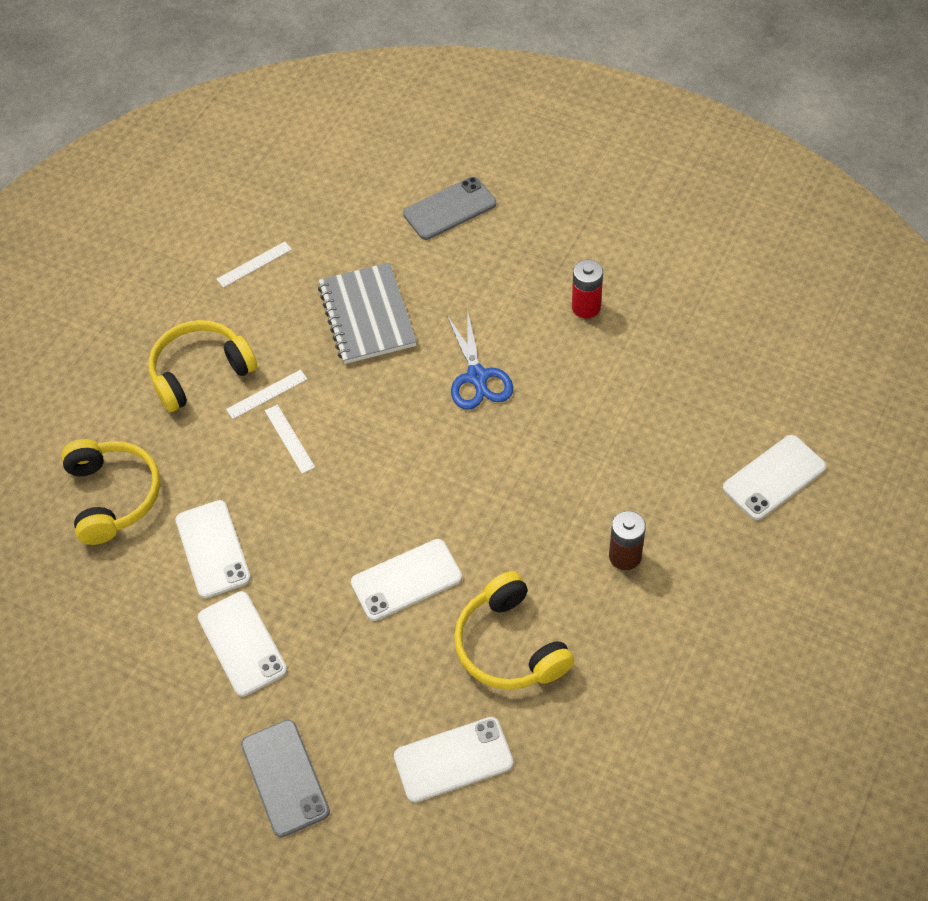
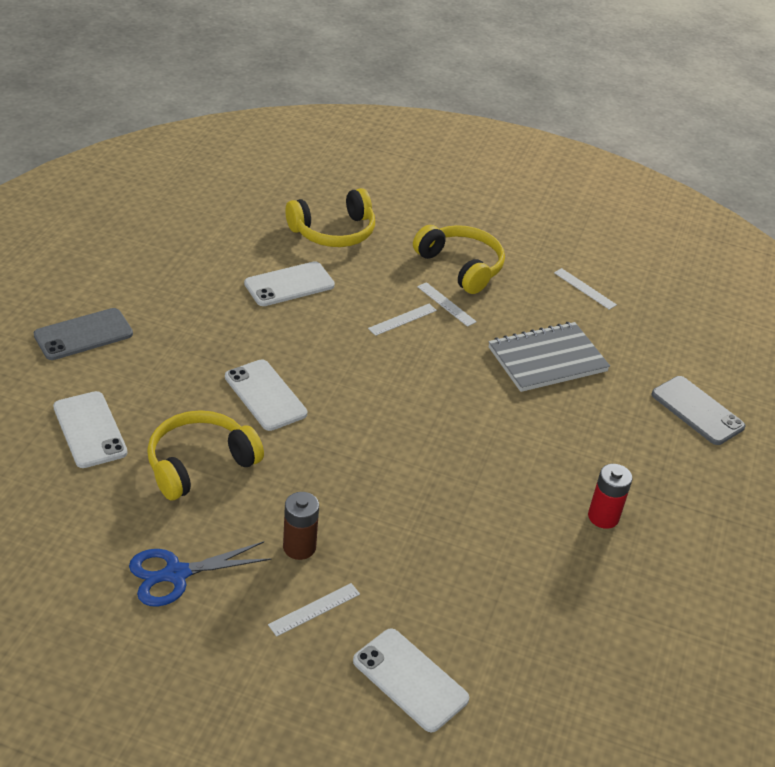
camera: 75 degrees right, 15 degrees down
white phone [198,591,287,697] -> none
blue scissors [447,309,513,410] -> blue scissors moved to [129,541,272,607]
none -> white ruler [268,583,360,637]

